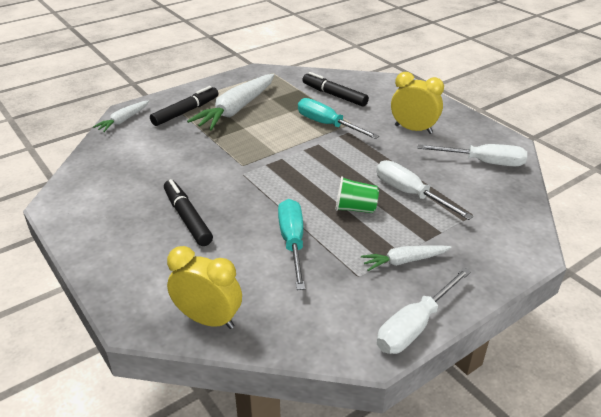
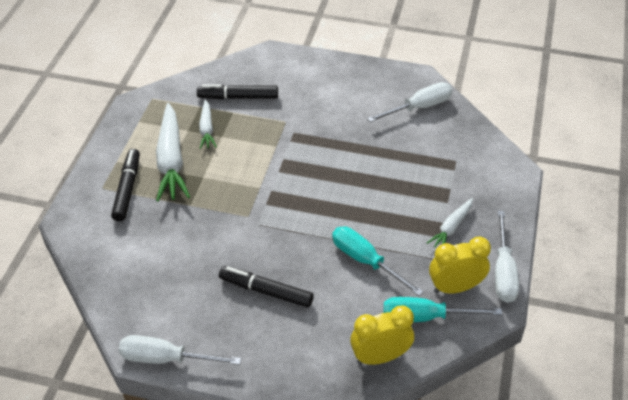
camera: 40 degrees left, 10 degrees up
white carrot [93,100,149,132] -> white carrot moved to [199,99,217,149]
turquoise screwdriver [298,98,379,139] -> turquoise screwdriver moved to [383,297,503,322]
green cup [335,176,379,213] -> none
white screwdriver [376,160,473,220] -> white screwdriver moved to [119,335,241,365]
yellow clock [391,72,444,134] -> yellow clock moved to [429,237,491,294]

